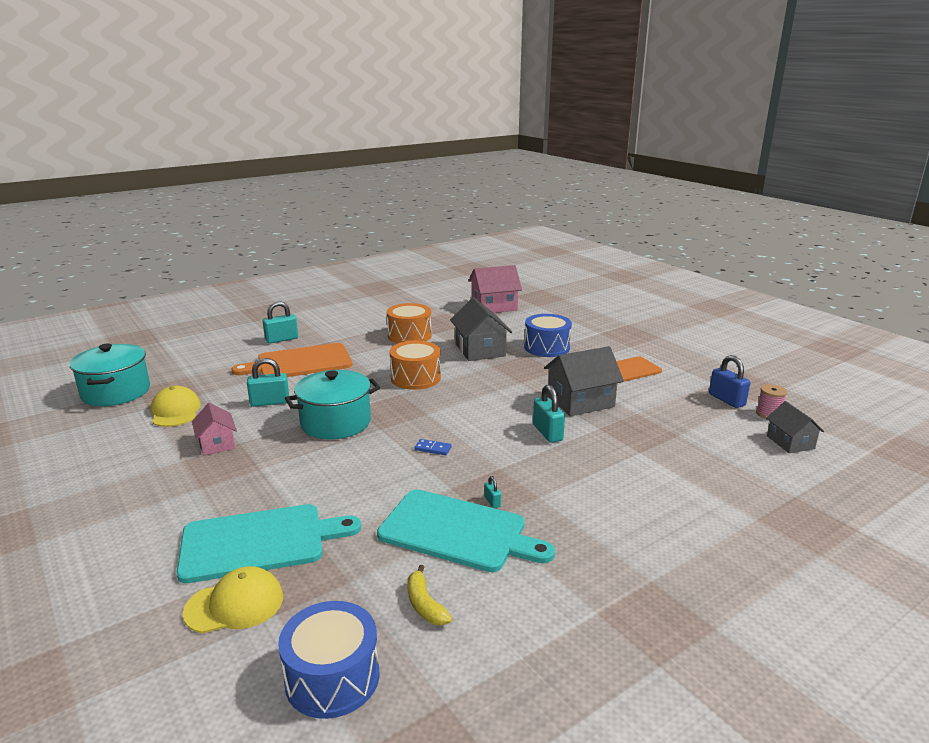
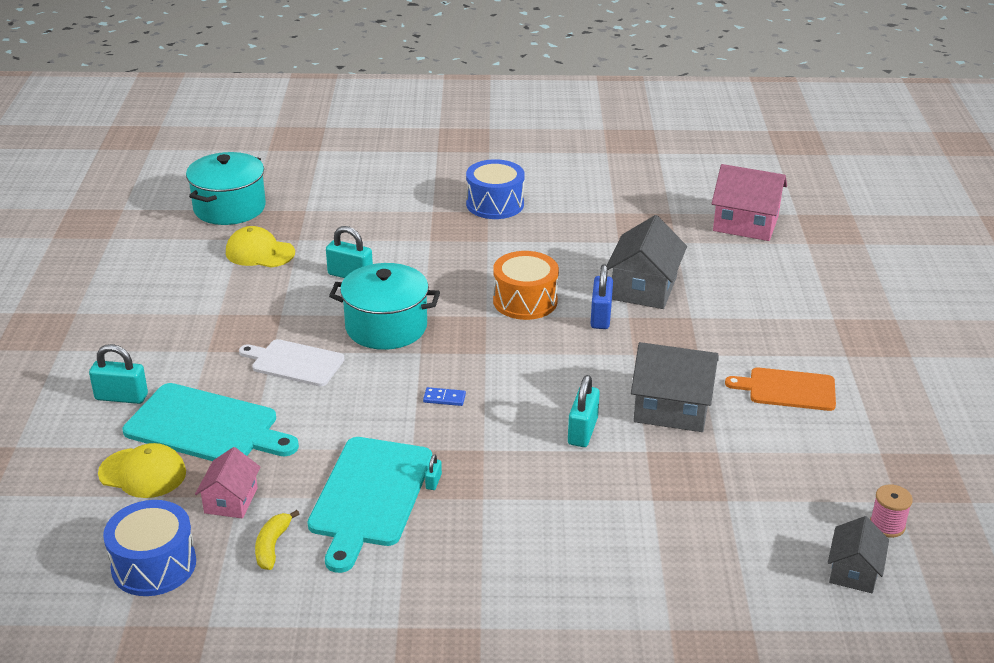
camera: 35 degrees right, 10 degrees up
yellow cap [151,386,201,427] -> yellow cap turned 90 degrees counterclockwise [226,226,295,267]
pink house [192,403,237,455] -> pink house moved to [195,447,261,519]
orange cutting board [232,343,352,377] -> none
turquoise padlock [263,301,298,344] -> turquoise padlock moved to [89,344,148,404]
turquoise cutting board [377,489,555,572] -> turquoise cutting board turned 45 degrees clockwise [307,437,432,573]
orange drum [387,303,432,343] -> none
blue domino [414,439,452,455] -> blue domino turned 45 degrees counterclockwise [423,387,466,406]
blue drum [524,314,572,357] -> blue drum moved to [466,159,525,219]
blue padlock [709,355,750,408] -> blue padlock moved to [591,264,613,329]
none -> white cutting board [239,339,345,386]

